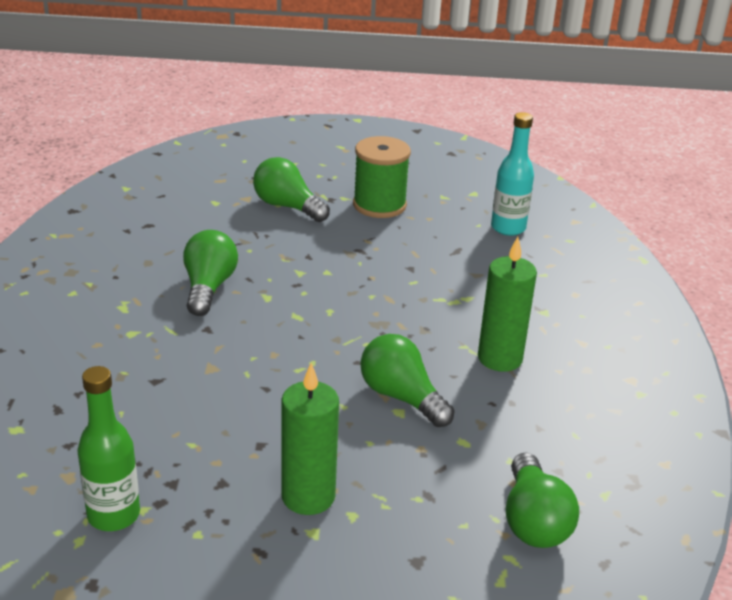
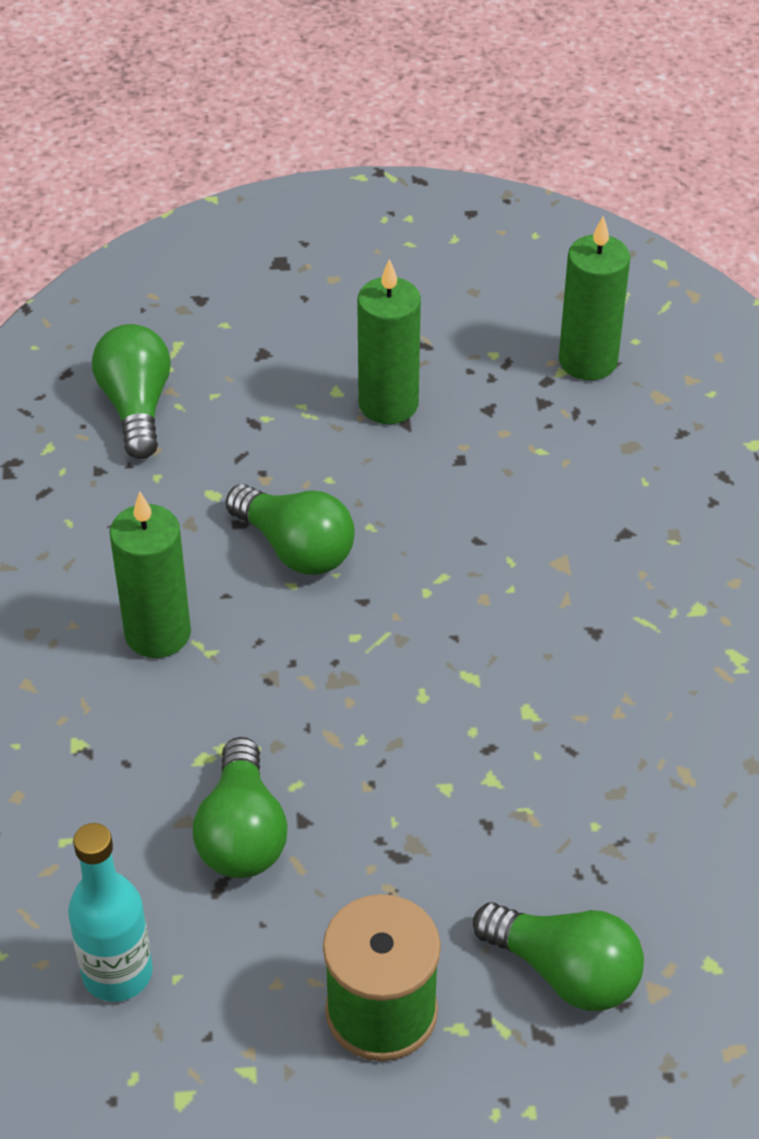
camera: 175 degrees right, 15 degrees up
green bottle [77,366,140,531] -> green candle [559,216,630,380]
green light bulb [183,230,238,316] -> green light bulb moved to [193,737,288,878]

